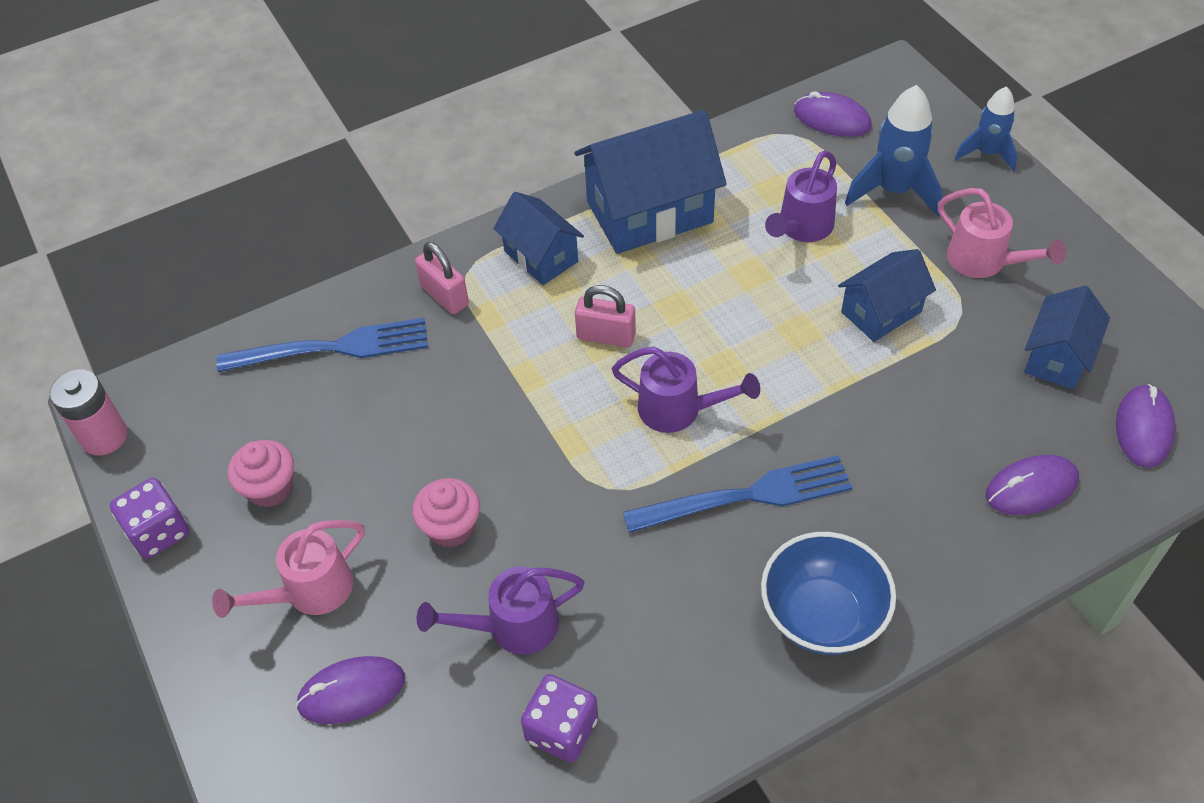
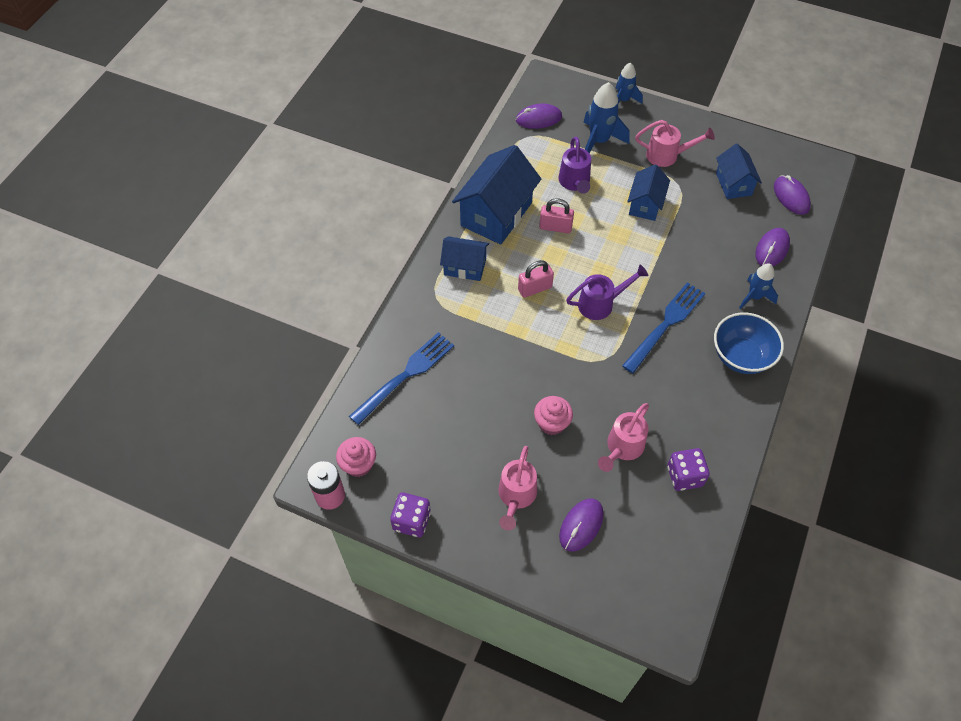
camera: 40 degrees left, 5 degrees up
pink cupcake [228,440,294,507] -> pink cupcake moved to [336,437,376,477]
pink padlock [415,242,469,314] -> pink padlock moved to [539,199,574,233]
purple watering can [417,567,585,655] -> pink watering can [598,403,649,472]
none -> blue rocket [739,263,778,309]

